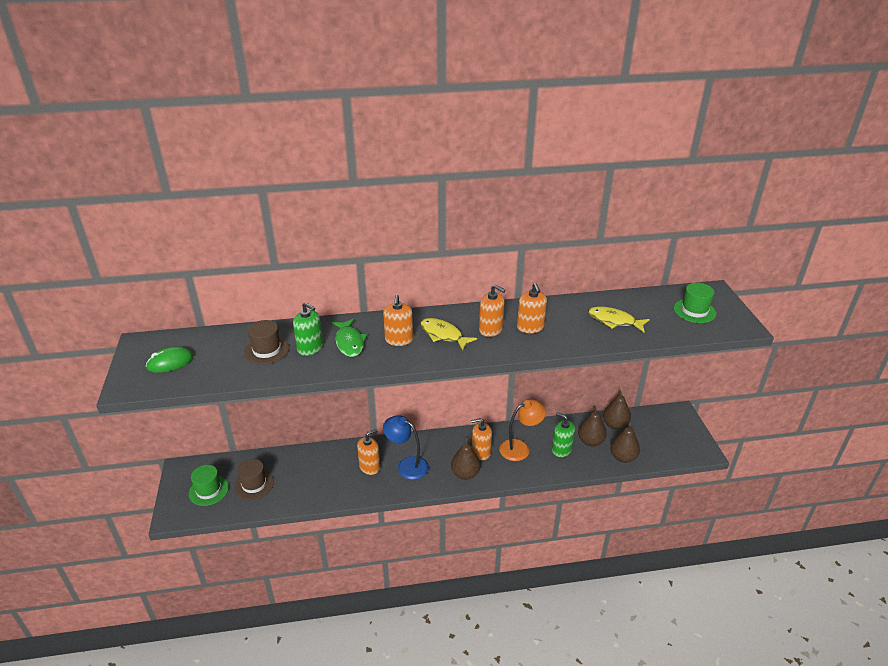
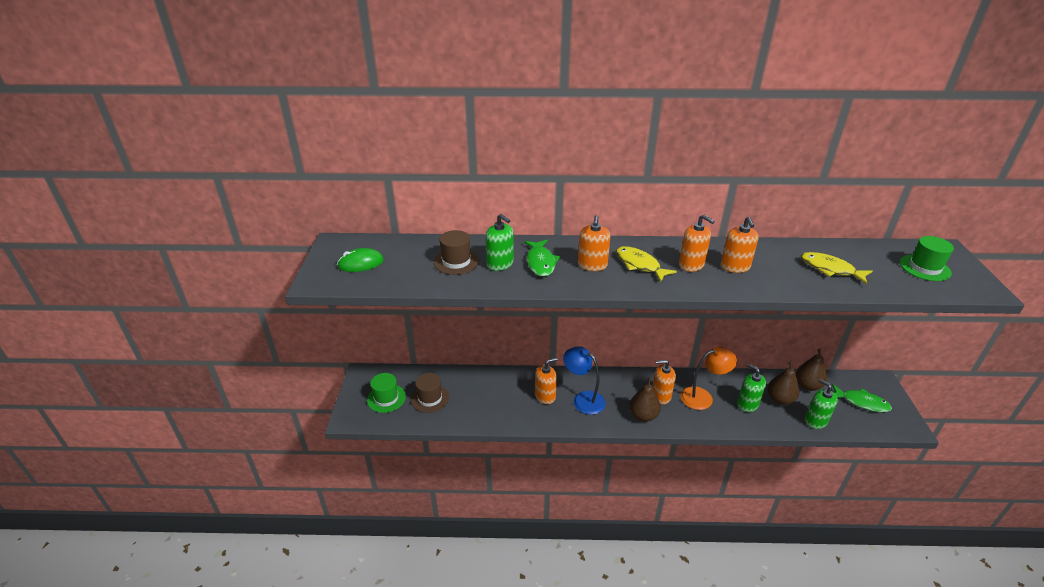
camera: 10 degrees right, 0 degrees up
brown pear [610,423,640,463] -> green soap dispenser [805,379,838,429]
none -> green fish [832,384,892,412]

